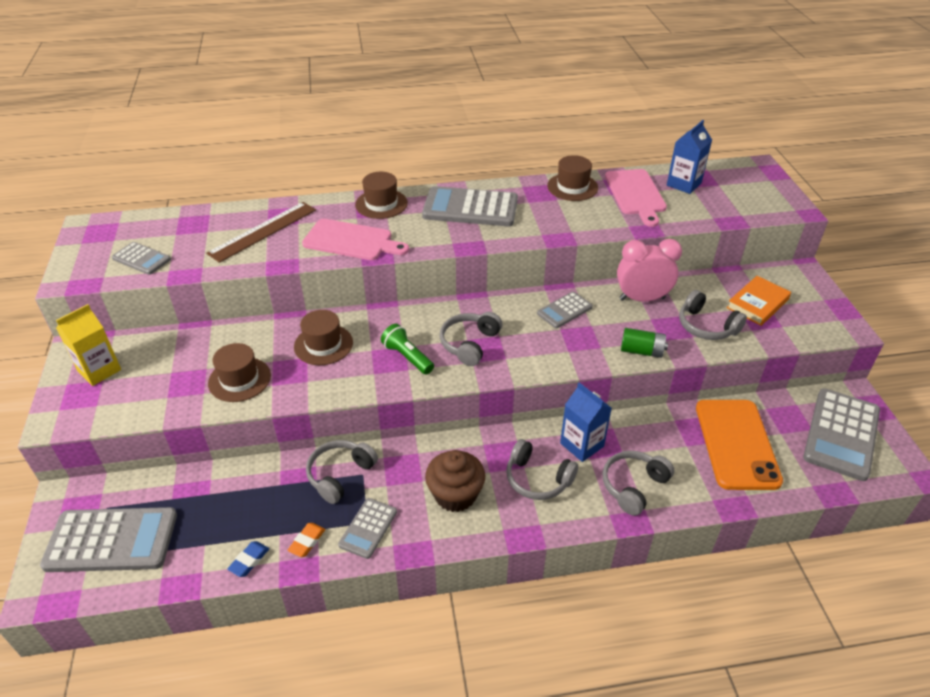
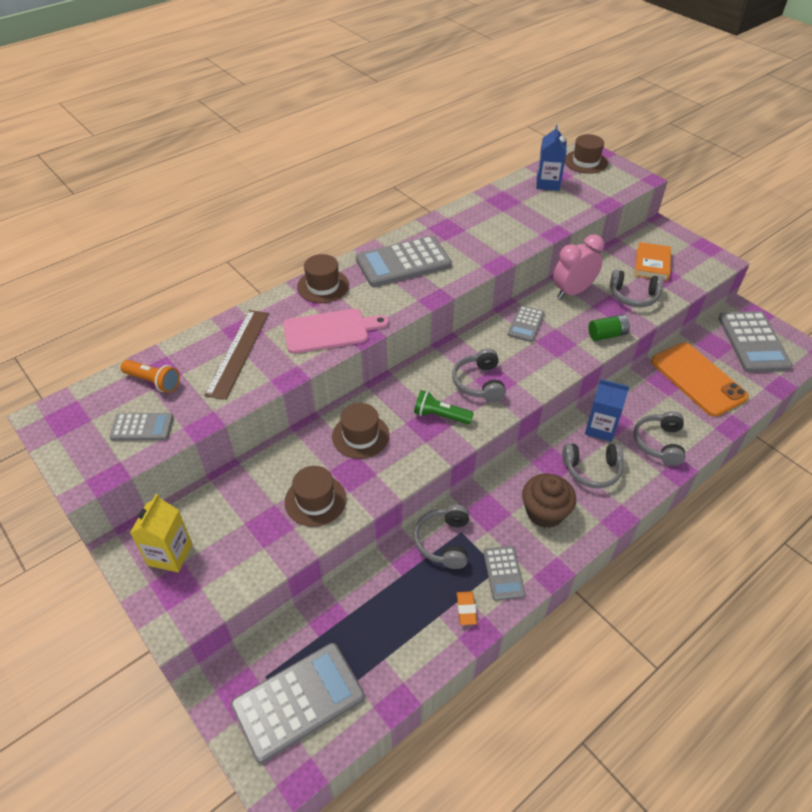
camera: 30 degrees left, 5 degrees up
blue eraser [227,541,269,577] -> none
brown hat [547,155,598,201] -> brown hat moved to [565,134,608,174]
pink cutting board [605,169,667,227] -> none
none -> orange flashlight [121,360,180,393]

